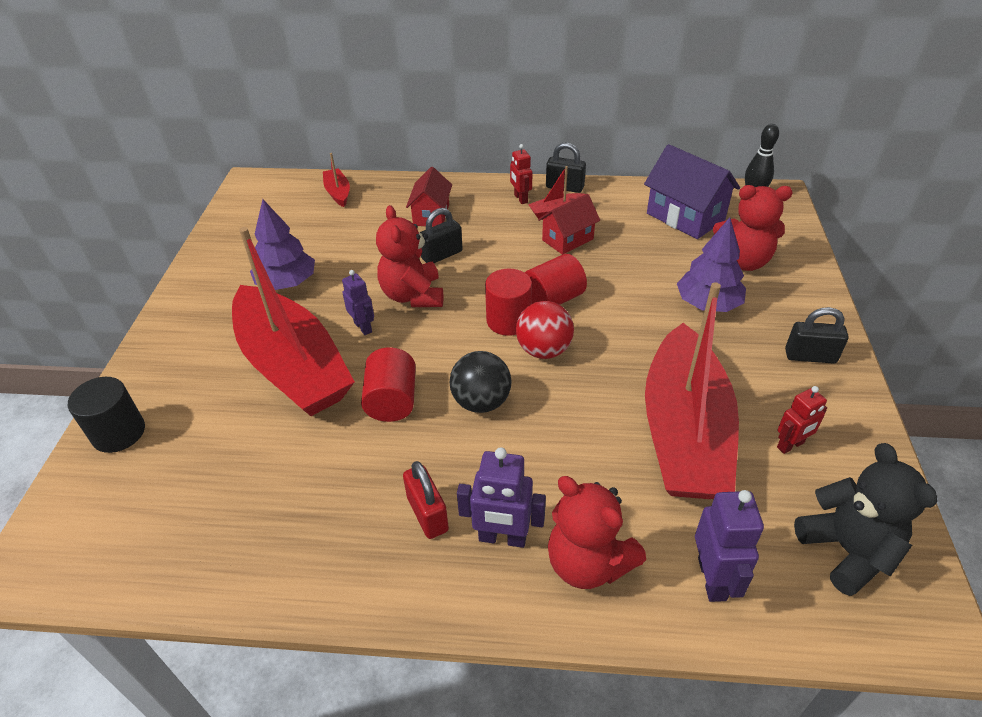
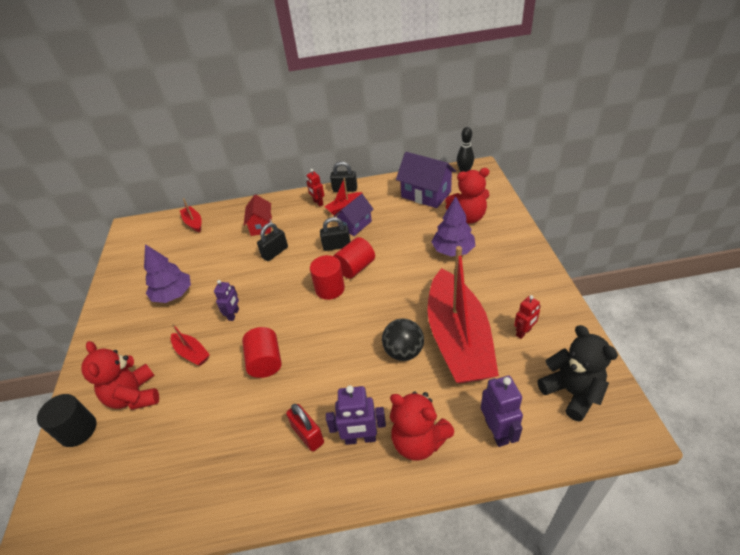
camera: 10 degrees left, 0 degrees up
red boat [232,227,355,416] -> red boat [171,323,210,366], size x0.40
purple robot [342,270,374,335] -> purple robot turned 60 degrees clockwise [214,280,239,321]
red teddy bear [376,205,444,307] -> red teddy bear moved to [81,341,159,410]
black ball [449,351,512,413] -> black ball moved to [382,318,424,361]
red ball [516,301,574,359] -> none
red house [538,194,600,255] -> purple house [333,194,374,236]
black padlock [785,307,849,364] -> black padlock moved to [320,217,350,251]

